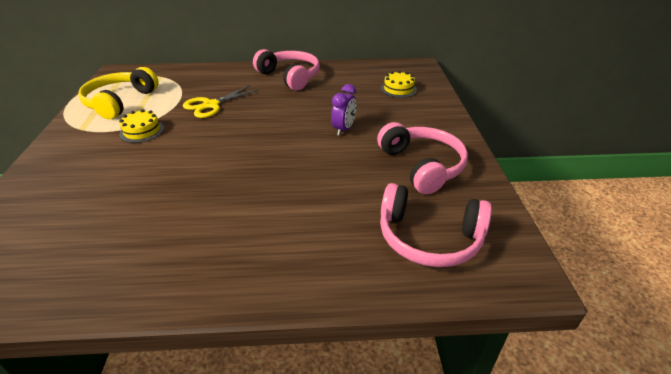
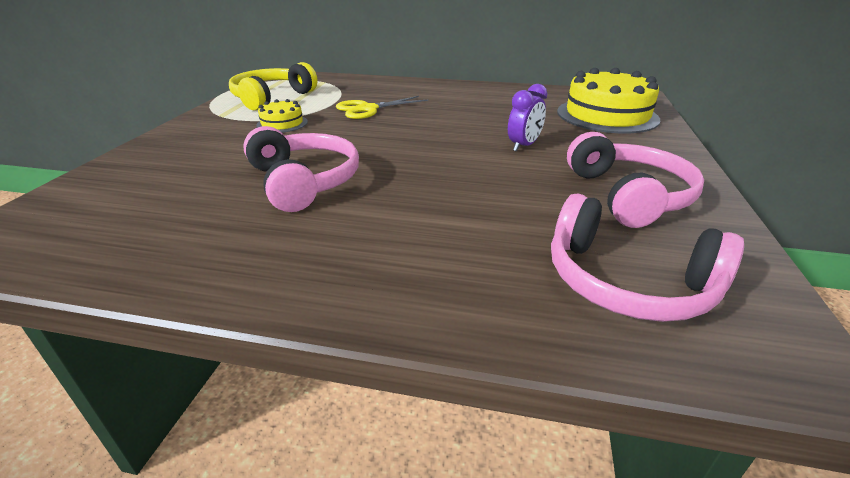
camera: 15 degrees right, 5 degrees down
pink headphones [253,49,320,91] -> pink headphones moved to [243,126,359,212]
yellow cake [381,71,417,98] -> yellow cake [557,68,660,133], size x2.05

